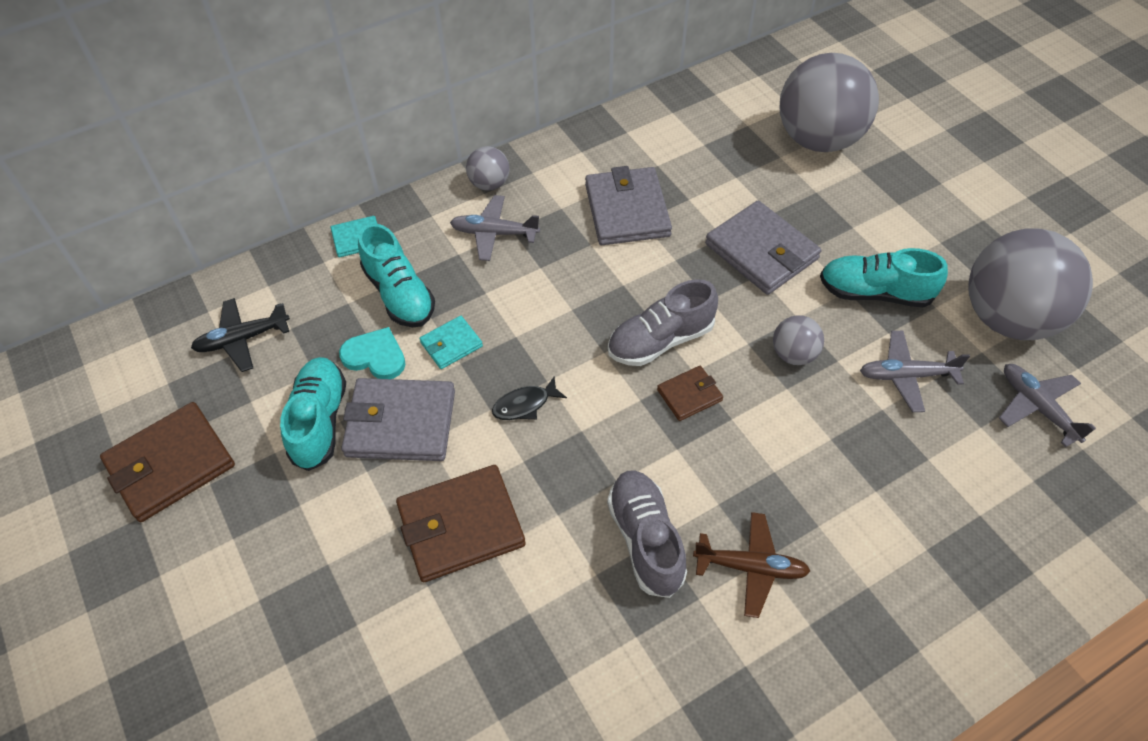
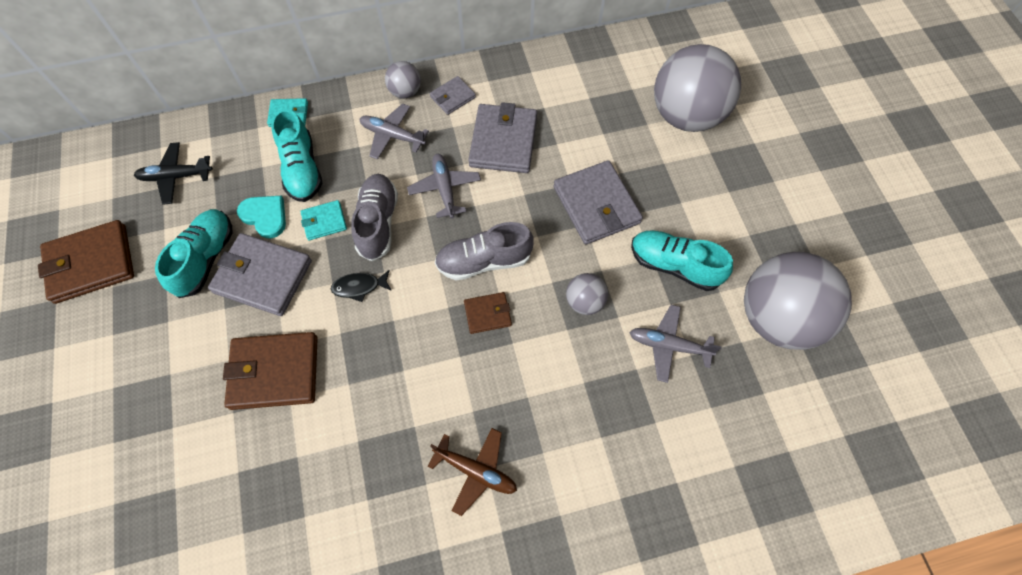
camera: 15 degrees right, 10 degrees up
grey shoe [607,470,687,598] -> grey shoe moved to [351,174,398,261]
grey plane [999,364,1096,447] -> grey plane moved to [407,154,481,219]
none -> grey wallet [430,76,476,115]

